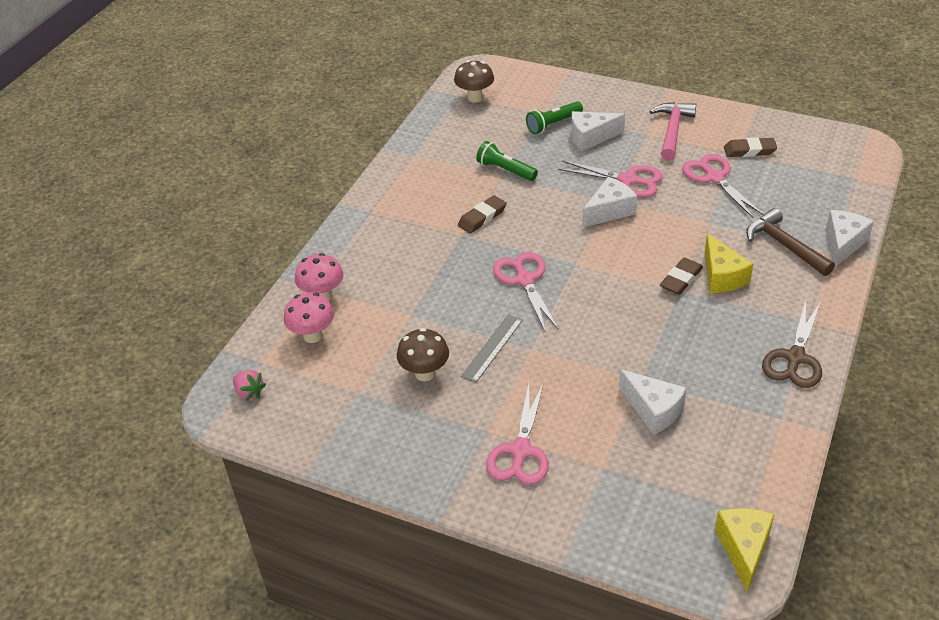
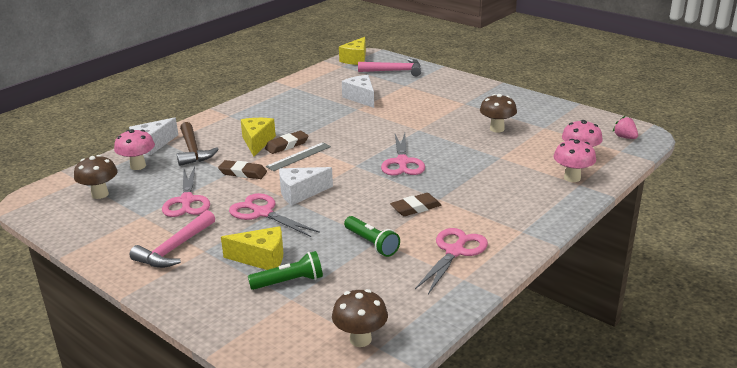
camera: 165 degrees left, 15 degrees down
grey ruler [461,314,523,383] -> grey ruler moved to [266,142,331,171]
pink scissors [486,382,549,485] -> pink scissors moved to [415,228,488,294]
white cheese [571,111,625,151] -> yellow cheese [221,226,283,270]
brown eraser [724,137,777,157] -> brown eraser moved to [218,160,267,179]
brown scissors [762,301,822,388] -> none
none -> brown mushroom [74,155,118,199]
none -> pink mushroom [114,129,155,170]
none -> pink hammer [358,59,421,76]

